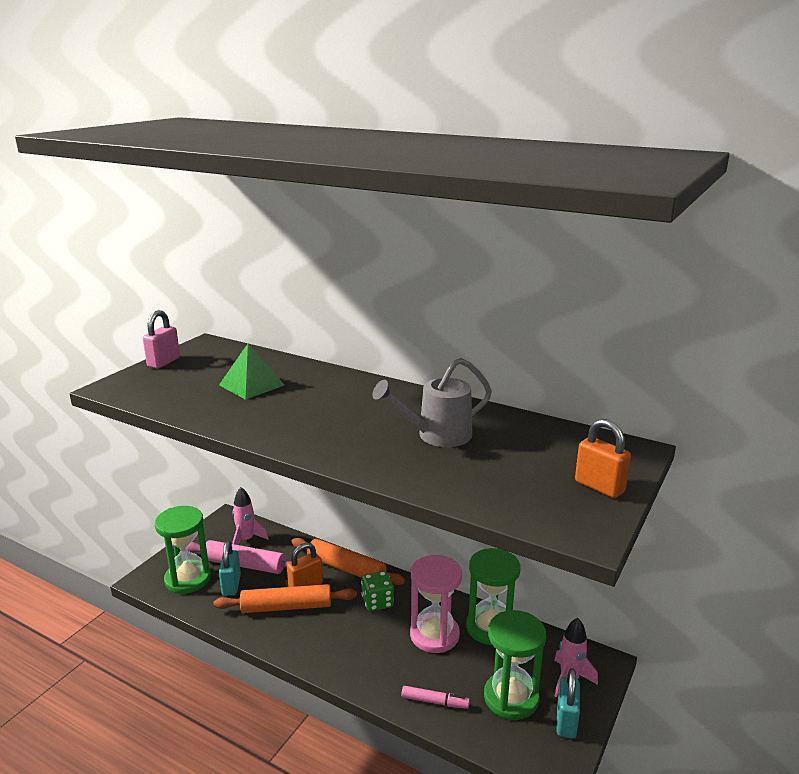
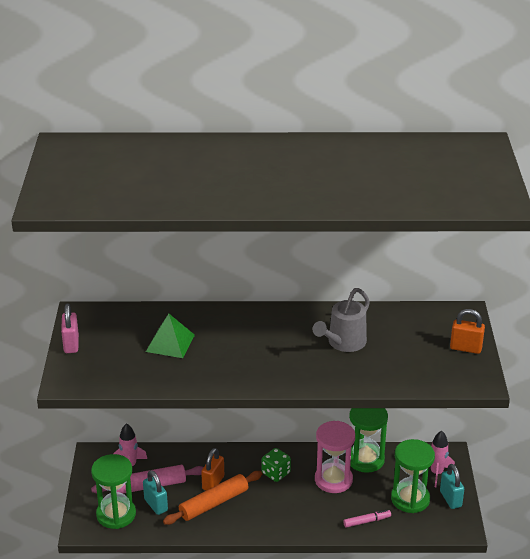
camera: 30 degrees left, 10 degrees up
orange rolling pin [291,538,405,585] -> none

